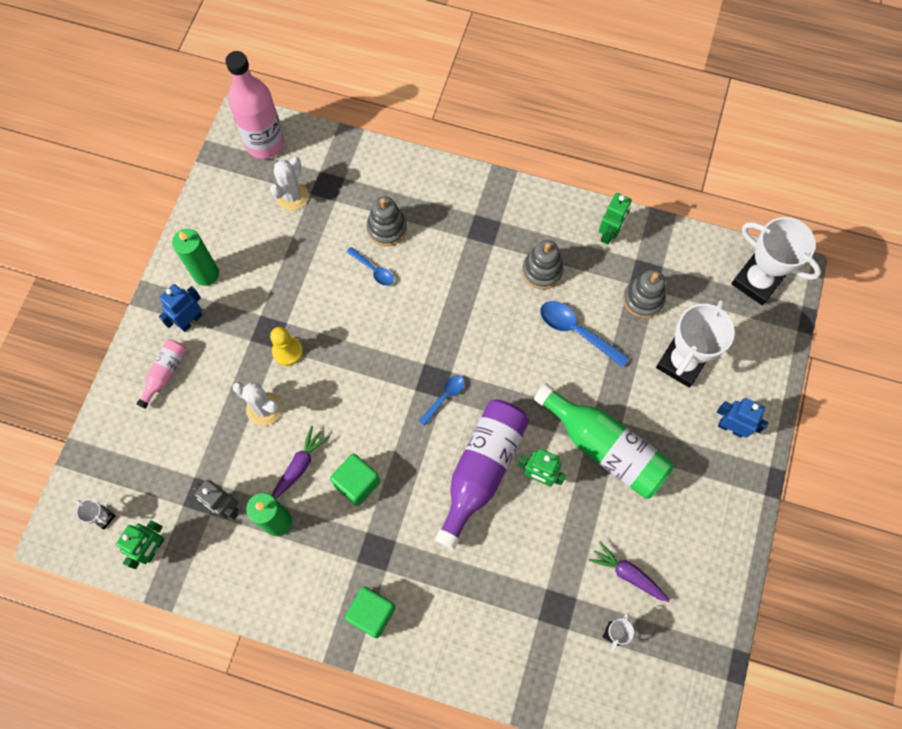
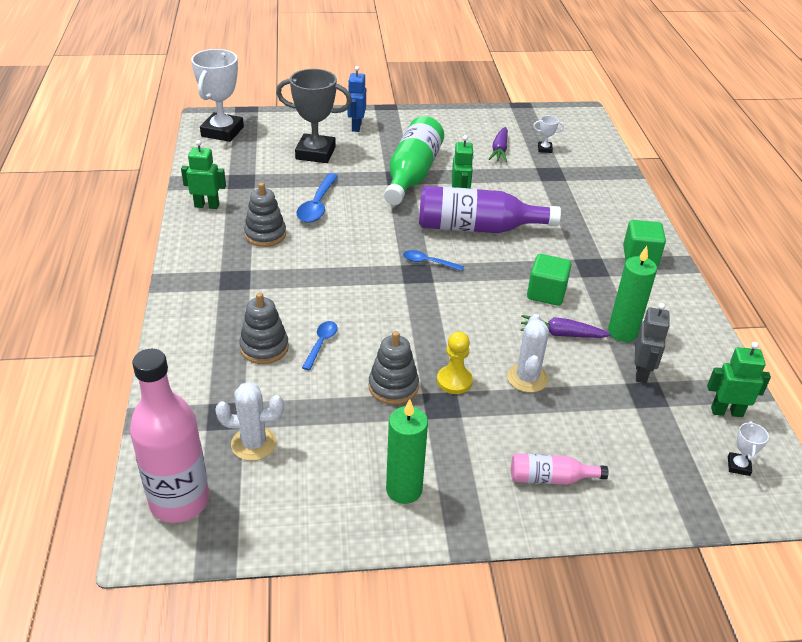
camera: 115 degrees left, 30 degrees down
blue robot [159,284,202,332] -> none
grey stacking toy [623,270,666,318] -> grey stacking toy moved to [369,331,419,405]
white trophy [656,300,735,388] -> grey trophy [276,69,352,163]

